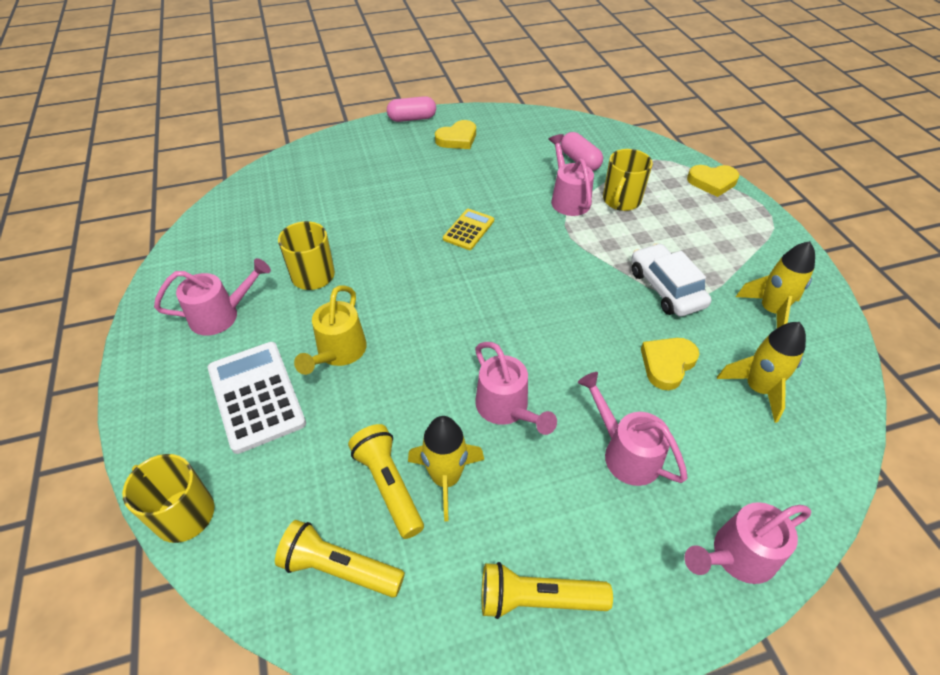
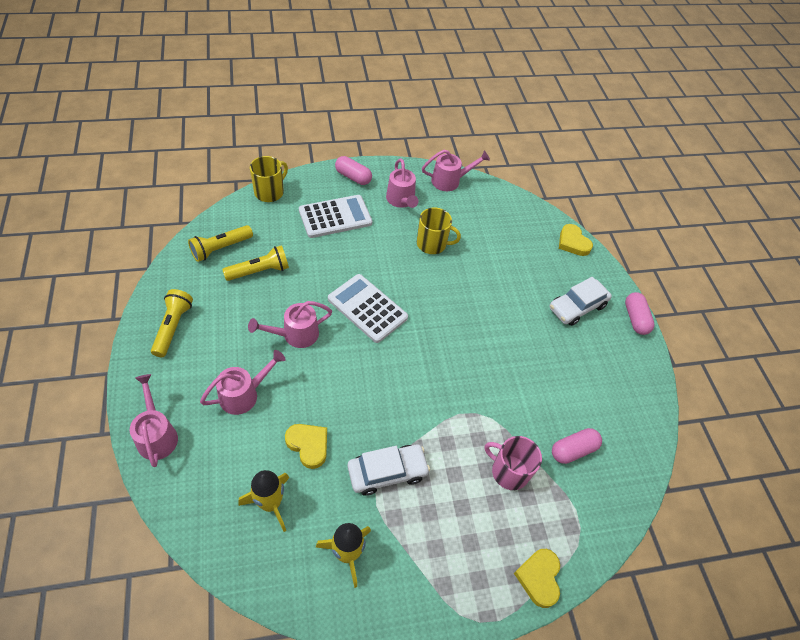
camera: 90 degrees right, 5 degrees up
yellow flashlight [275,520,405,597] -> yellow flashlight turned 150 degrees counterclockwise [188,225,253,262]
yellow watering can [294,285,367,375] -> none
yellow rocket [408,416,484,521] -> none
yellow heart [435,120,476,149] -> yellow heart moved to [559,224,593,256]
yellow calculator [443,209,494,250] -> none
pink watering can [548,134,594,216] -> pink watering can moved to [422,150,490,191]
yellow mug [603,149,653,211] -> pink mug [485,436,542,490]
none -> white calculator [328,274,408,343]
none -> pink capsule [335,156,372,185]
none -> white car [549,277,612,326]

